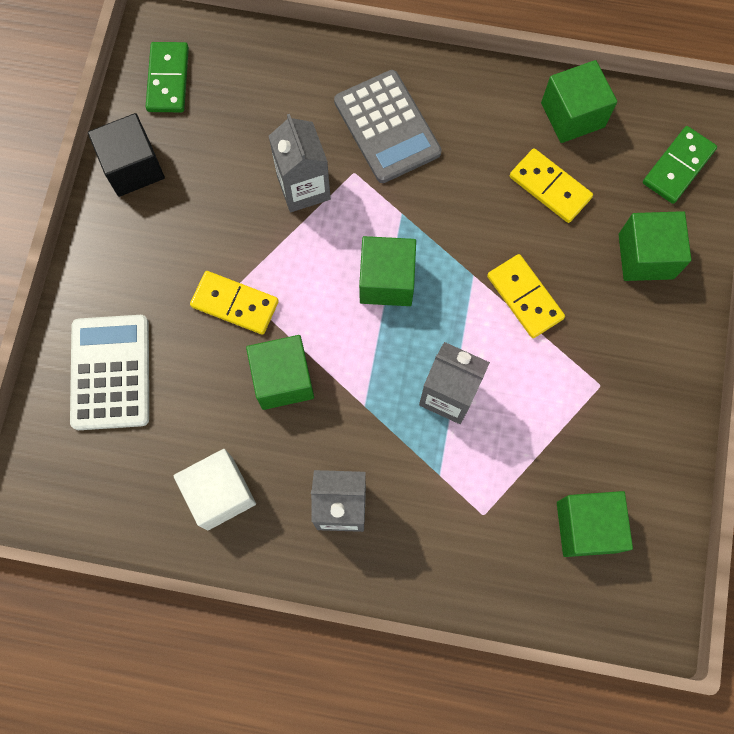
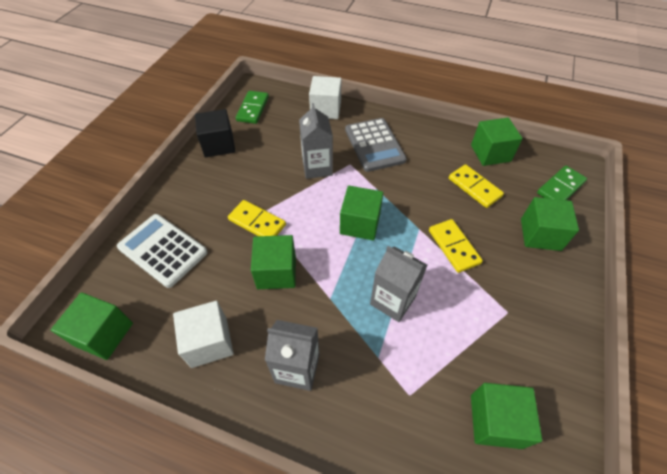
camera: 10 degrees right, 20 degrees down
white calculator [70,315,149,430] -> white calculator turned 60 degrees counterclockwise [117,214,208,288]
none -> green cube [51,292,133,360]
none -> white cube [309,76,341,119]

